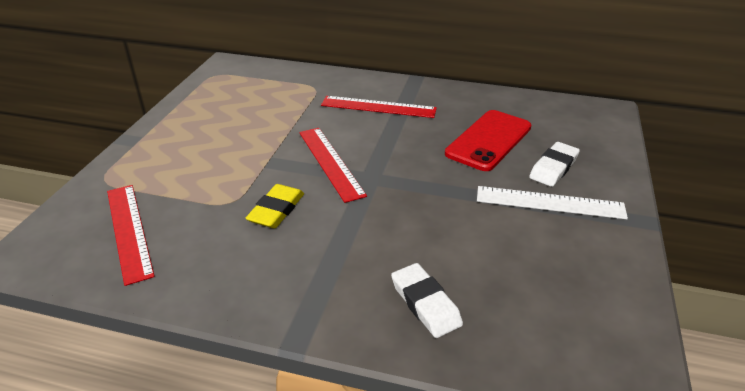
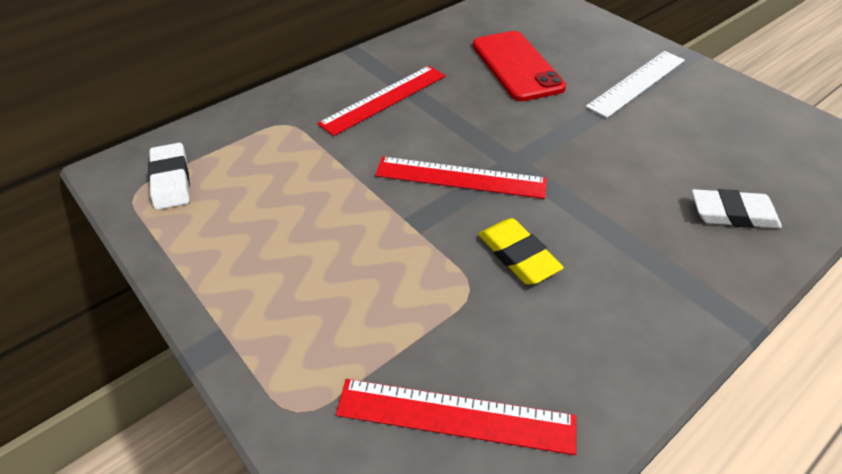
camera: 55 degrees left, 10 degrees up
white eraser [529,142,580,187] -> white eraser moved to [148,143,190,210]

